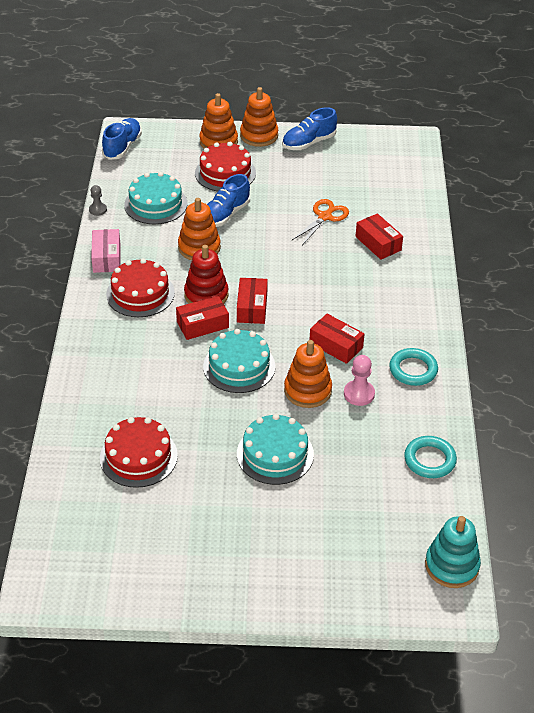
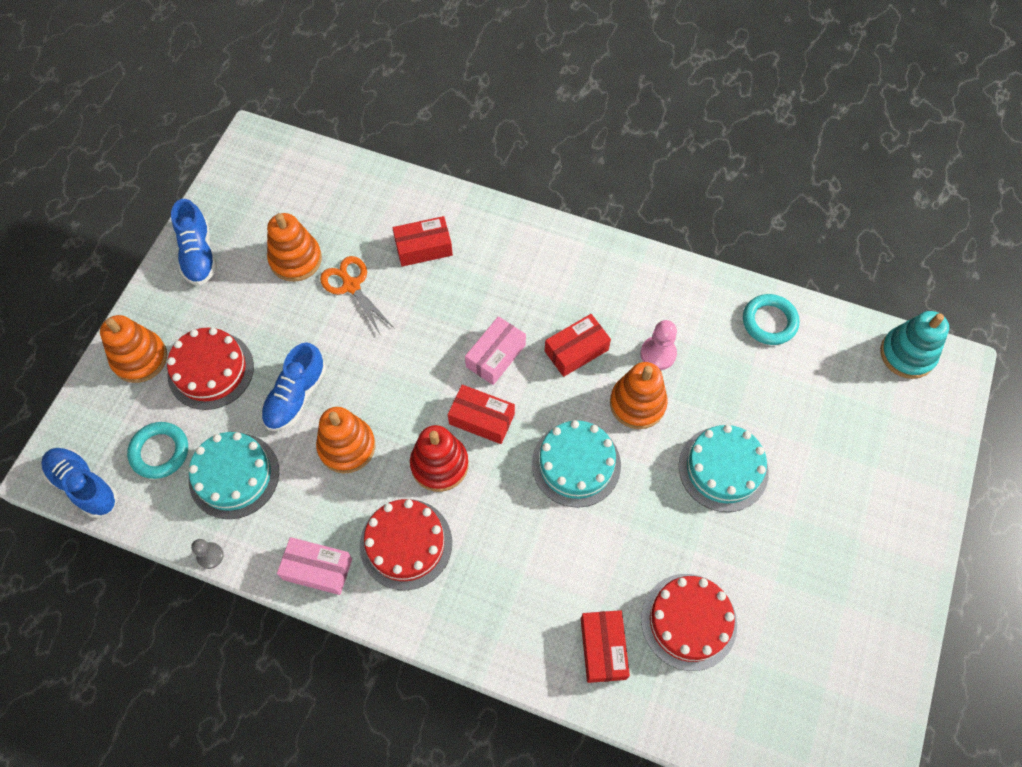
camera: 70 degrees left, 20 degrees up
red box [176,296,229,340] -> red box moved to [581,610,630,683]
blue shoe [207,174,250,227] -> blue shoe turned 60 degrees clockwise [261,342,326,431]
orange stacking toy [240,87,278,147] -> orange stacking toy moved to [267,213,322,282]
turquoise ring [389,348,438,386] -> turquoise ring moved to [127,422,188,479]
none -> pink box [465,316,526,385]

